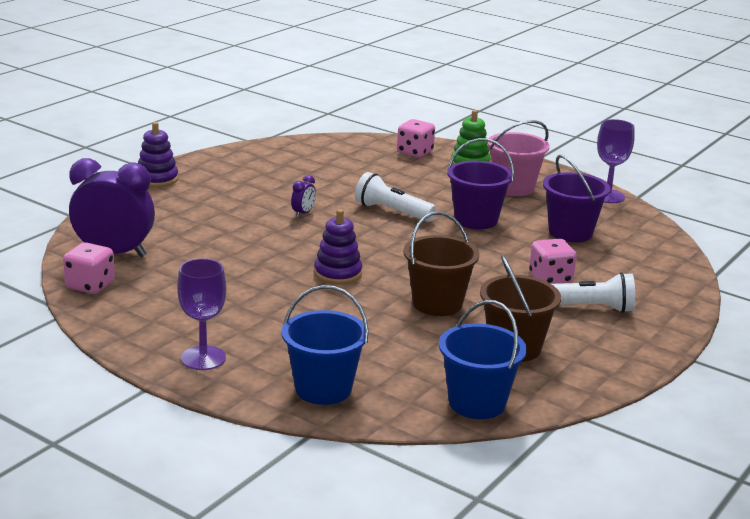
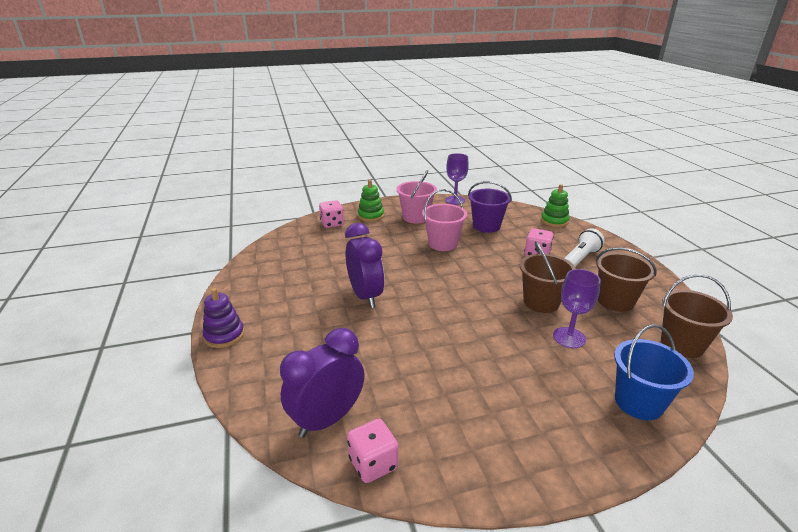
camera: 50 degrees left, 5 degrees up
purple goblet [177,258,226,370] -> purple goblet moved to [553,269,601,348]
purple clock [291,175,316,217] -> purple clock [345,223,384,308], size x2.39
purple stacking toy [314,209,362,285] -> none
white flashlight [355,172,436,222] -> none
blue bucket [439,300,527,419] -> brown bucket [661,274,733,358]
purple bucket [447,138,514,229] -> pink bucket [422,189,467,251]
none -> green stacking toy [541,184,569,227]

